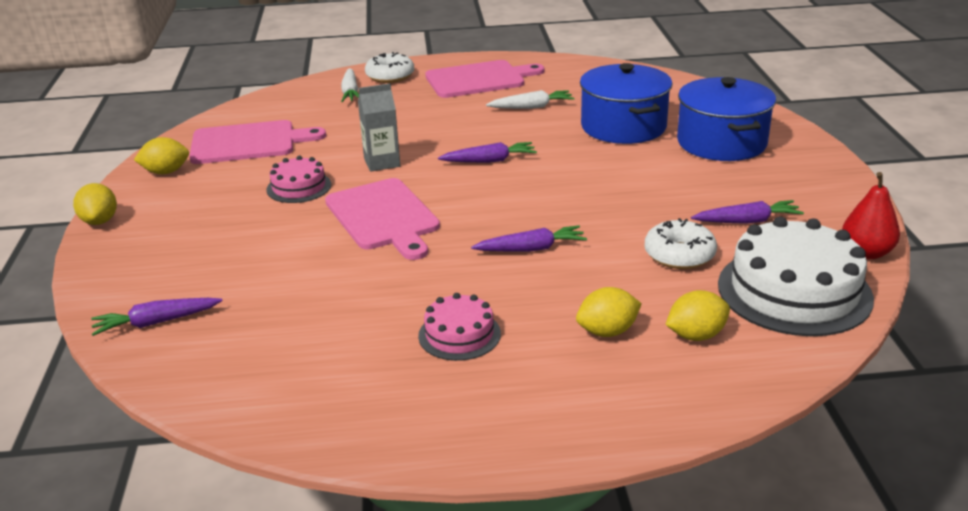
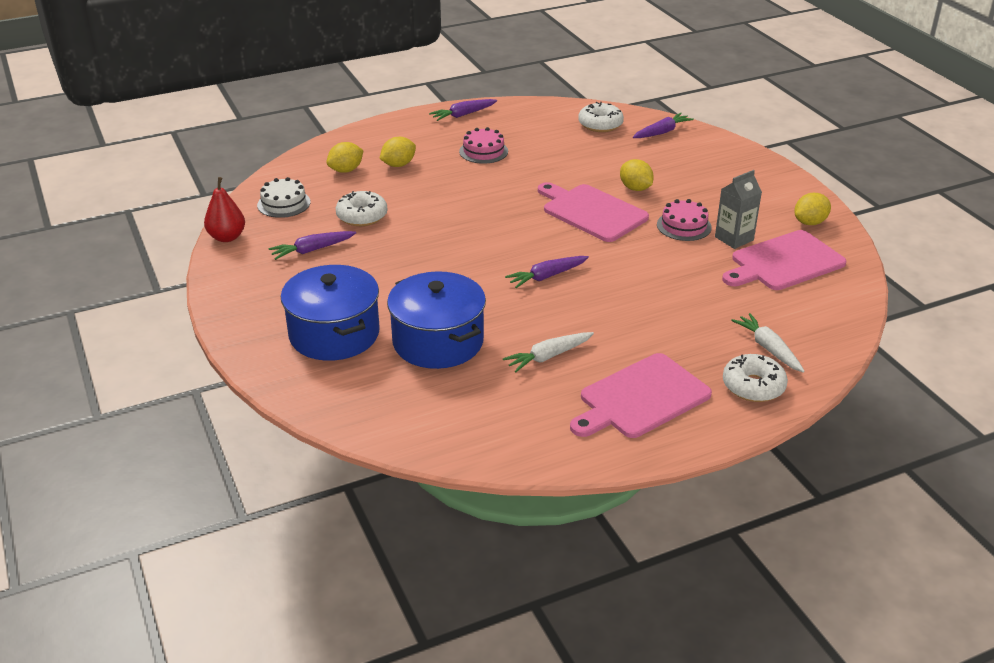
camera: 160 degrees right, 5 degrees up
yellow lemon [73,183,117,225] -> yellow lemon moved to [620,159,654,191]
grey carton [358,84,400,172] -> grey carton moved to [715,170,762,249]
purple carrot [471,225,587,252] -> purple carrot moved to [429,99,497,121]
white cake [718,216,874,336] -> white cake [257,177,311,218], size x0.53
none -> white donut [578,102,624,132]

